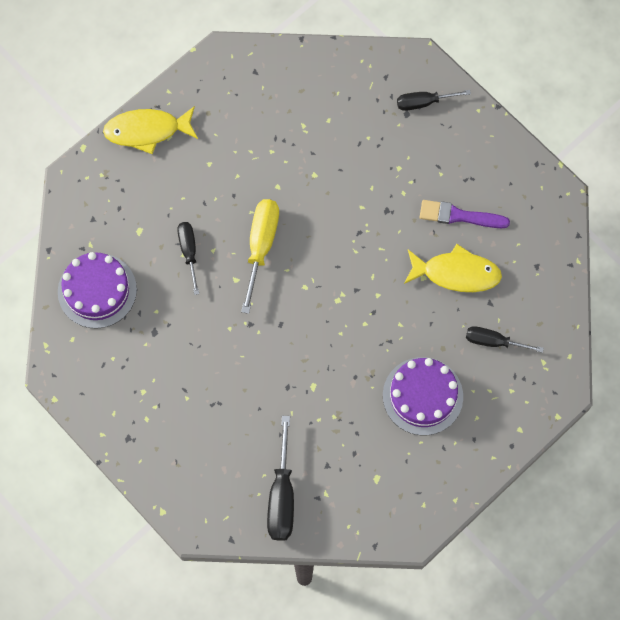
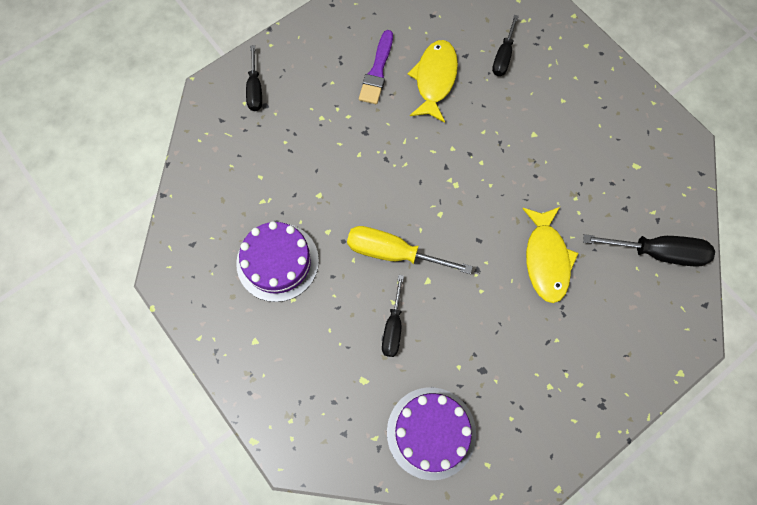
camera: 85 degrees left, 0 degrees up
yellow fish [103,106,198,154] -> yellow fish moved to [522,207,578,303]
black screwdriver [177,222,199,295] -> black screwdriver turned 75 degrees counterclockwise [382,275,404,357]
purple cake [383,357,463,435] -> purple cake moved to [236,221,319,302]

